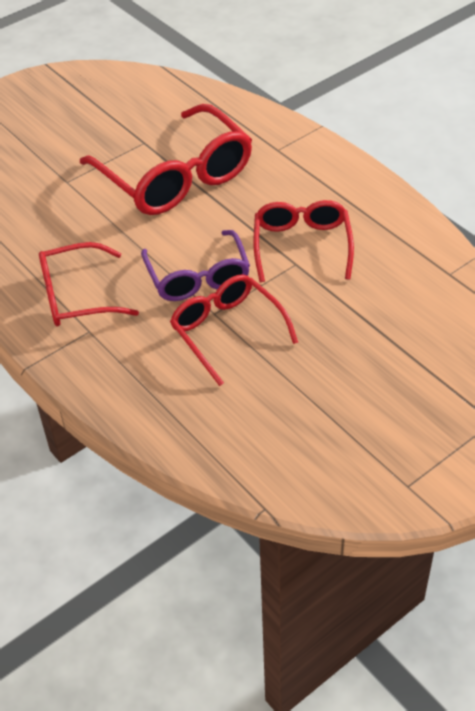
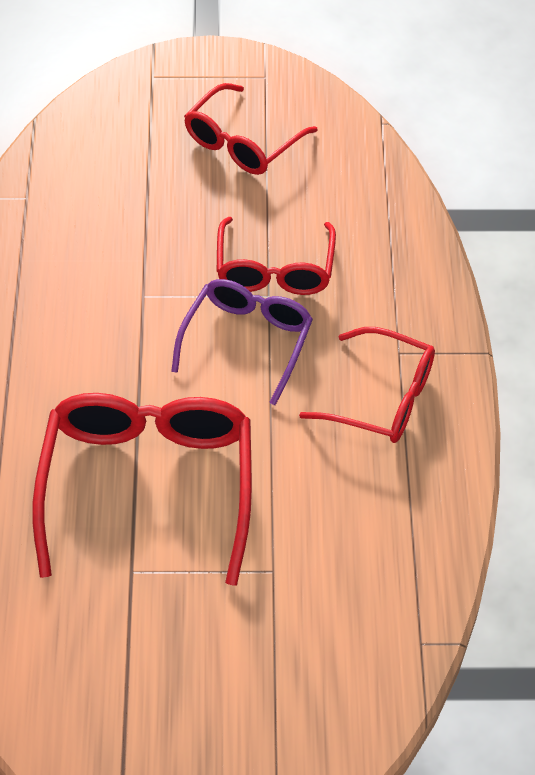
camera: 145 degrees left, 5 degrees up
red glasses [253,200,354,282] -> red glasses moved to [184,83,318,175]

